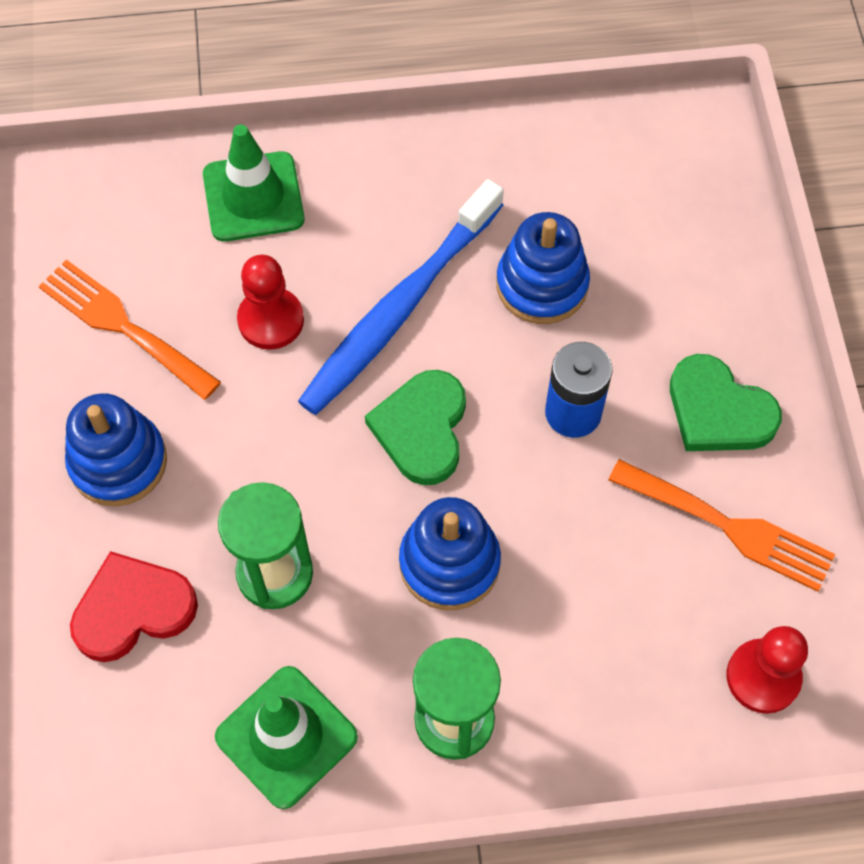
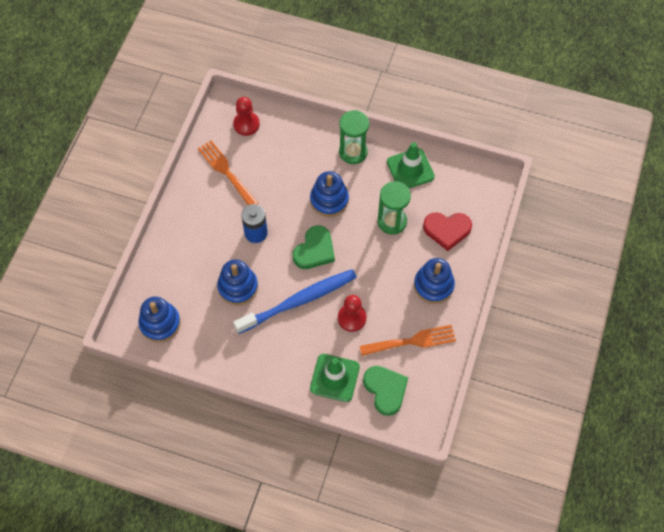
camera: 155 degrees left, 0 degrees up
orange fork [39,259,221,400] -> orange fork turned 75 degrees counterclockwise [360,325,456,356]
green heart [670,354,782,451] -> green heart moved to [363,366,408,416]
none -> blue stacking toy [138,297,181,342]

